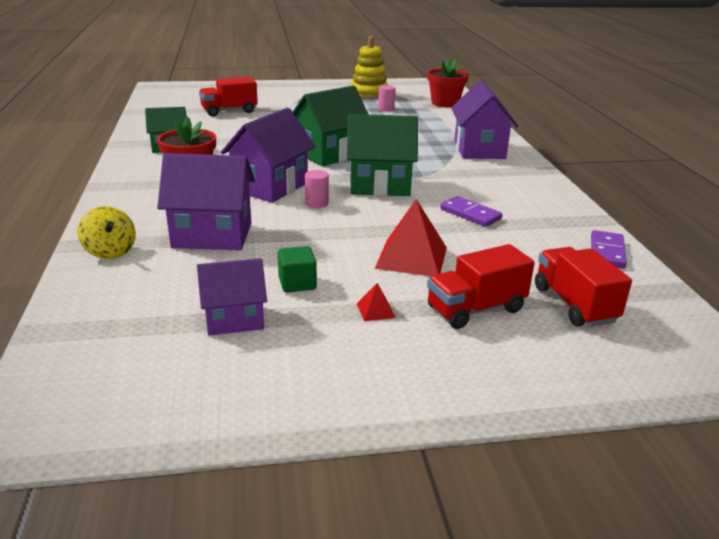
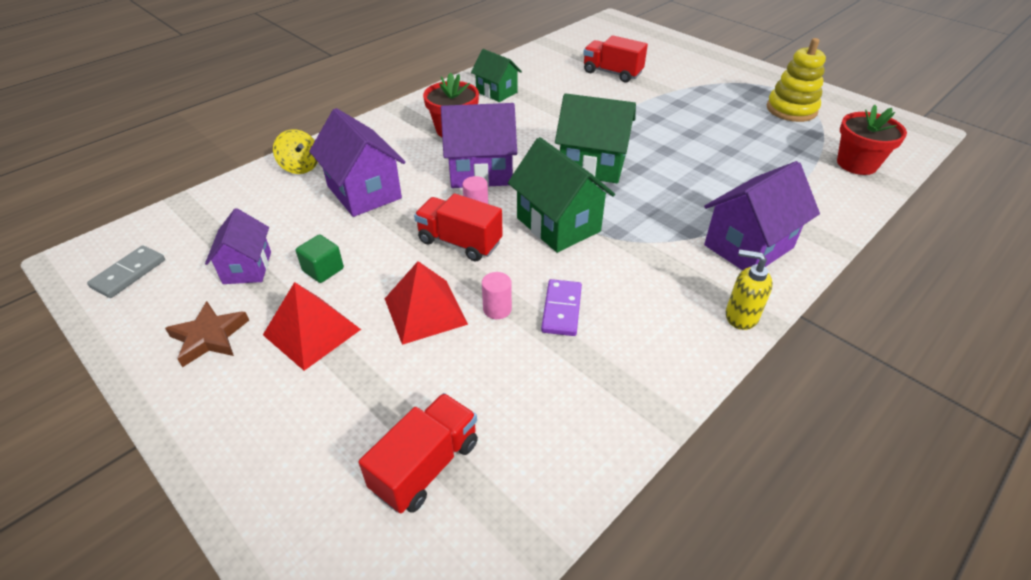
camera: 55 degrees right, 15 degrees up
yellow spinning top [77,206,136,259] -> yellow spinning top turned 60 degrees counterclockwise [273,129,318,174]
purple house [197,258,267,336] -> purple house turned 45 degrees clockwise [205,208,271,284]
red pyramid [357,283,396,321] -> red pyramid [263,282,361,371], size x2.24
pink cylinder [378,85,395,111] -> pink cylinder moved to [482,272,512,319]
red truck [427,244,535,329] -> red truck moved to [414,193,503,262]
purple domino [591,230,627,268] -> none
none -> grey domino [87,245,165,298]
none -> brown star [165,301,249,367]
none -> yellow soap dispenser [726,249,773,330]

